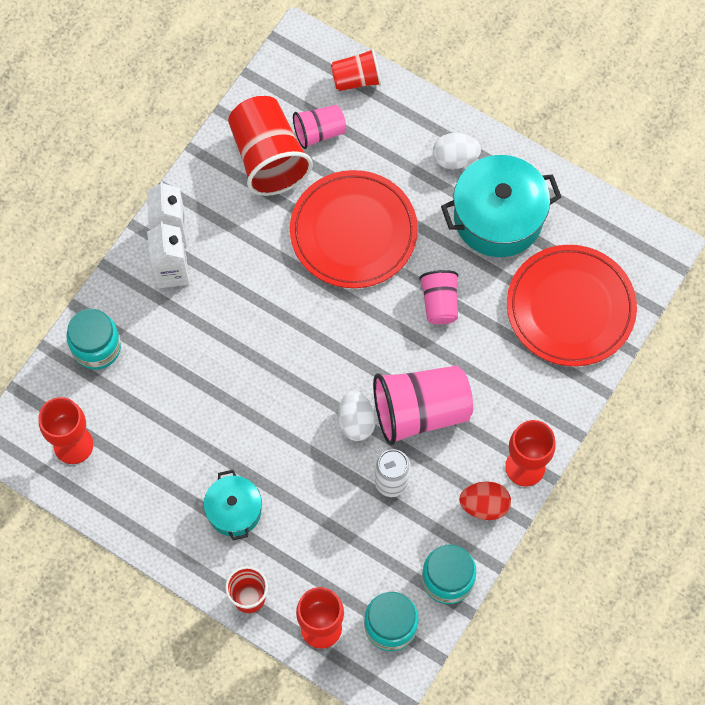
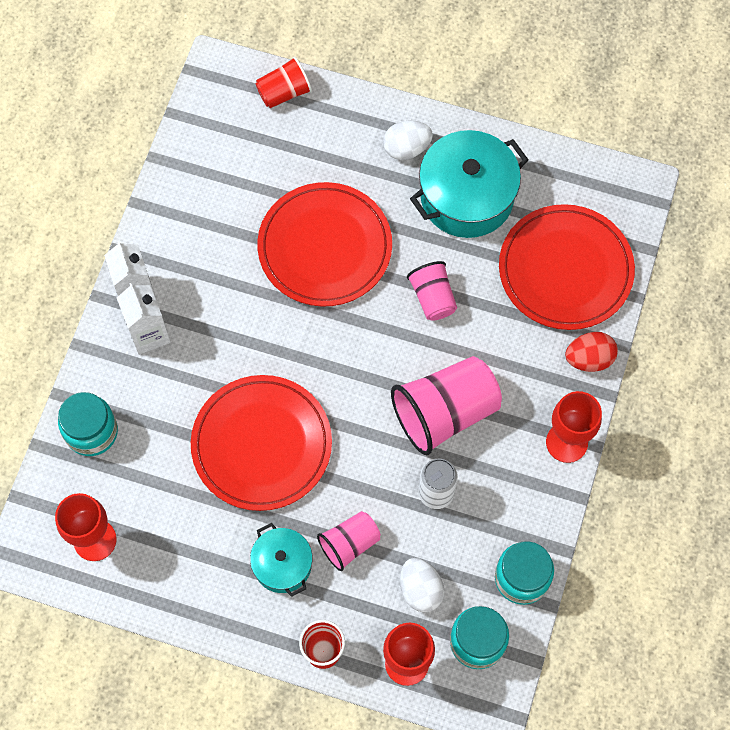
camera: 15 degrees left, 0 degrees up
red cup [228,96,313,196] -> none
pink cup [293,105,346,149] -> pink cup moved to [317,511,380,571]
white egg [338,391,376,441] -> white egg moved to [400,558,444,612]
red egg [459,481,511,520] -> red egg moved to [565,332,618,372]
none -> red plate [191,375,332,511]

